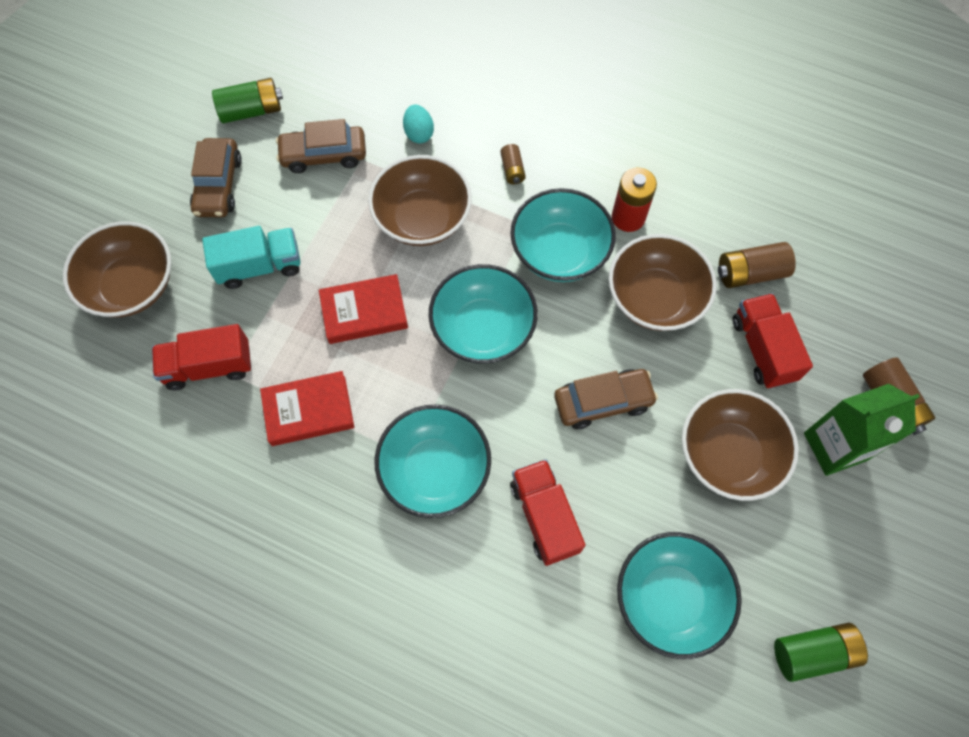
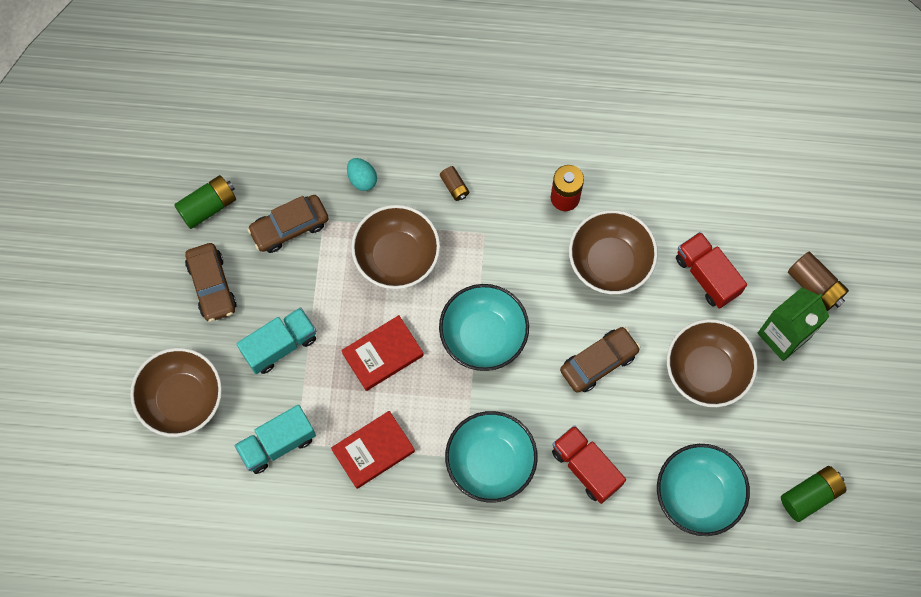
camera: 20 degrees left, 5 degrees up
red truck [152,324,251,390] -> turquoise truck [234,405,316,474]
turquoise bowl [510,188,616,282] -> none
brown battery [718,242,796,288] -> none

